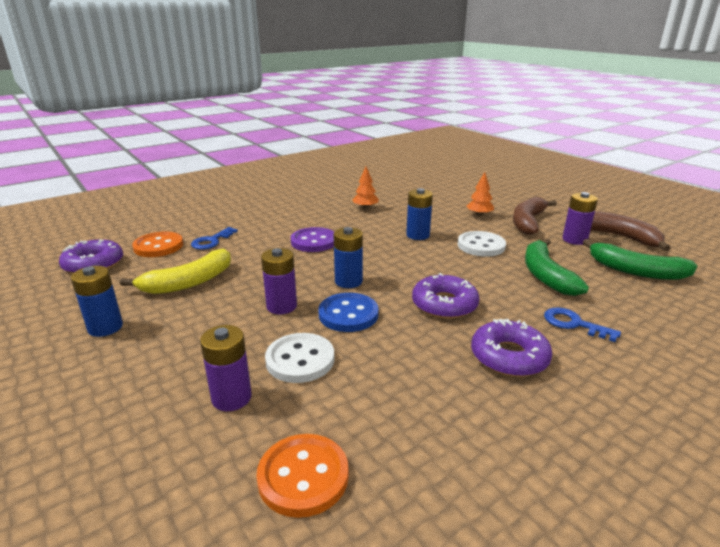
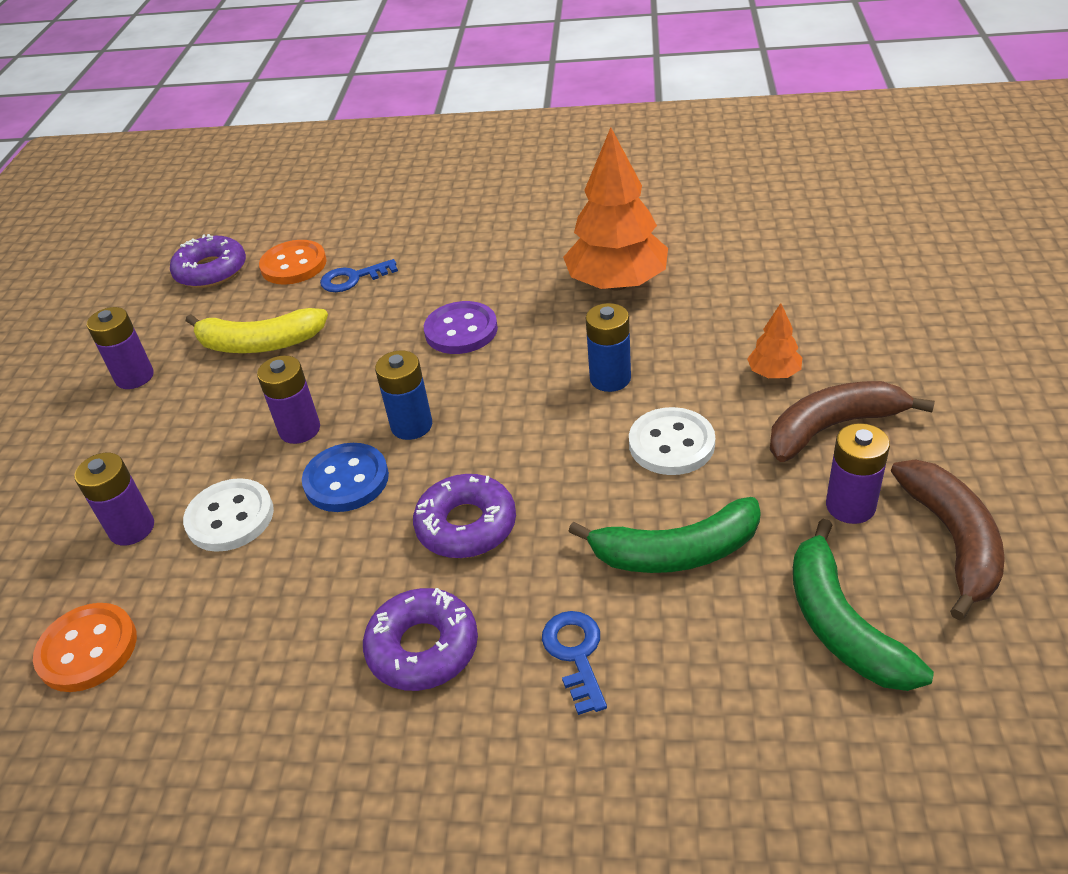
camera: 45 degrees right, 15 degrees up
blue battery [71,266,123,337] -> purple battery [87,307,154,389]
orange tree [353,167,379,209] -> orange tree [563,127,668,290], size x2.18
green banana [525,239,589,296] -> green banana turned 135 degrees counterclockwise [568,497,761,573]

